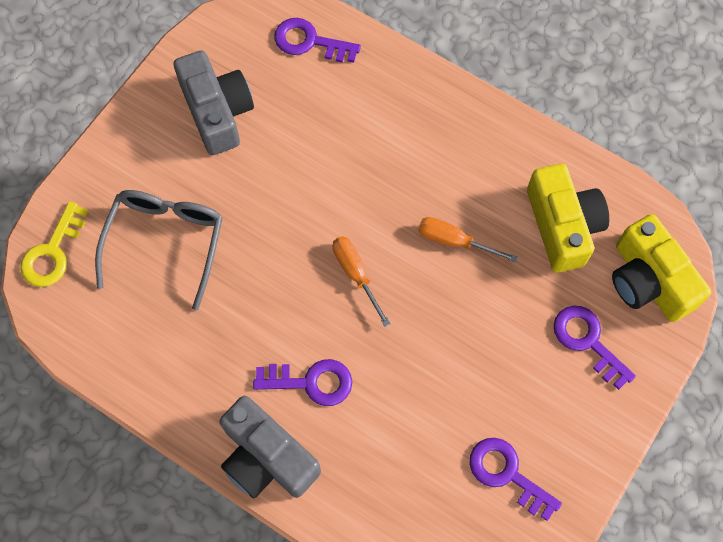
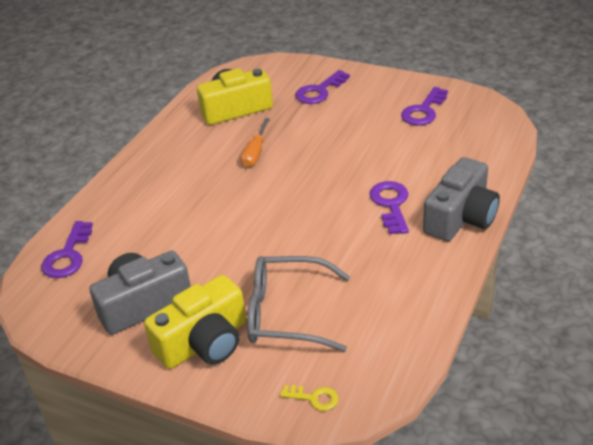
camera: 95 degrees left, 30 degrees down
yellow key [20,201,88,287] -> yellow key [280,385,339,411], size x0.58
orange screwdriver [333,236,391,327] -> none
yellow camera [612,214,711,322] -> yellow camera moved to [144,275,246,369]

